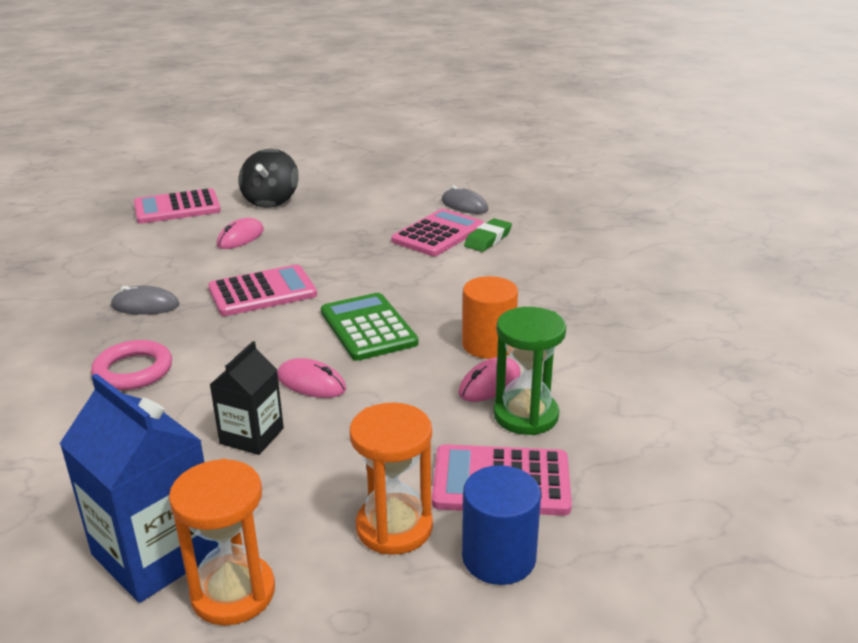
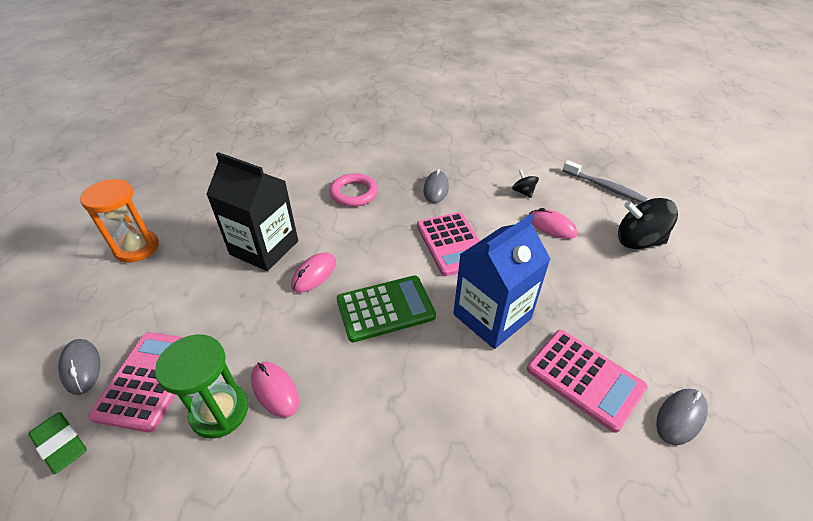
camera: 95 degrees right, 15 degrees up
blue carton [59,373,218,603] -> blue carton moved to [453,214,550,349]
pink calculator [134,188,221,224] -> grey toothbrush [563,160,647,203]
black carton [210,341,284,455] -> black carton [206,152,298,271], size x1.67
orange hourglass [350,402,433,555] -> none
orange cylinder [462,276,518,359] -> none
blue cylinder [462,465,541,585] -> grey mouse [58,339,100,395]
green eraser [464,218,512,252] -> green eraser moved to [28,412,87,474]
none -> black spinning top [512,170,539,198]

